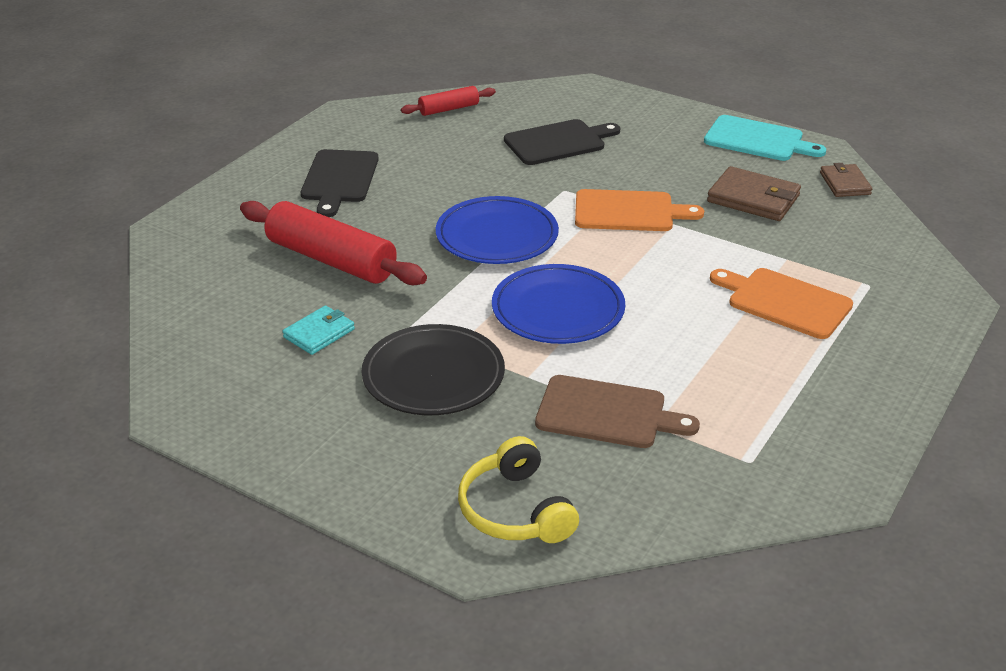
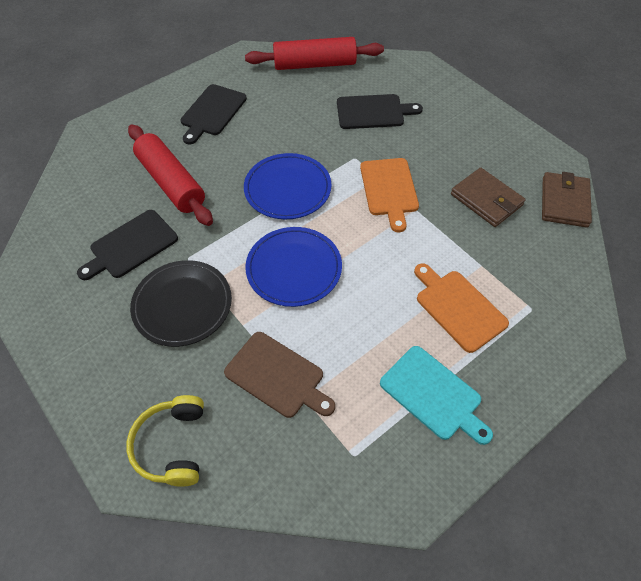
camera: 20 degrees right, 20 degrees up
turquoise wallet [282,306,355,355] -> black cutting board [77,210,178,280]
red rolling pin [401,86,496,116] -> red rolling pin [245,37,384,70], size x1.92
orange cutting board [575,189,704,231] -> orange cutting board turned 60 degrees clockwise [360,158,419,232]
turquoise cutting board [704,115,826,161] -> turquoise cutting board moved to [380,346,493,445]
brown wallet [820,163,872,197] -> brown wallet [542,172,592,227], size x1.56

